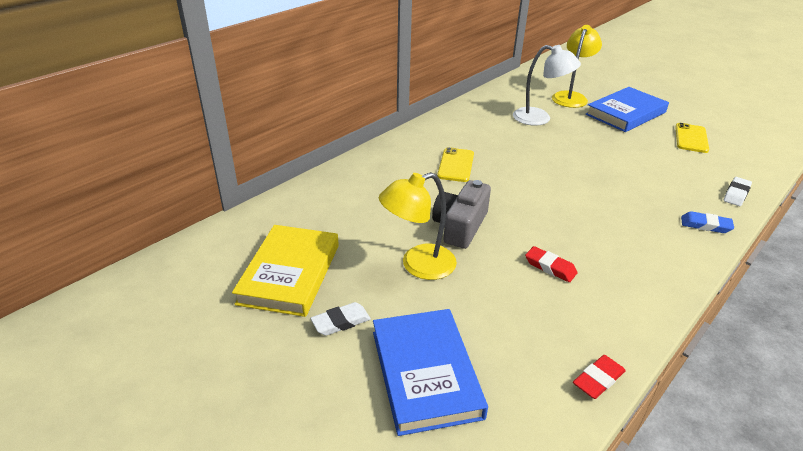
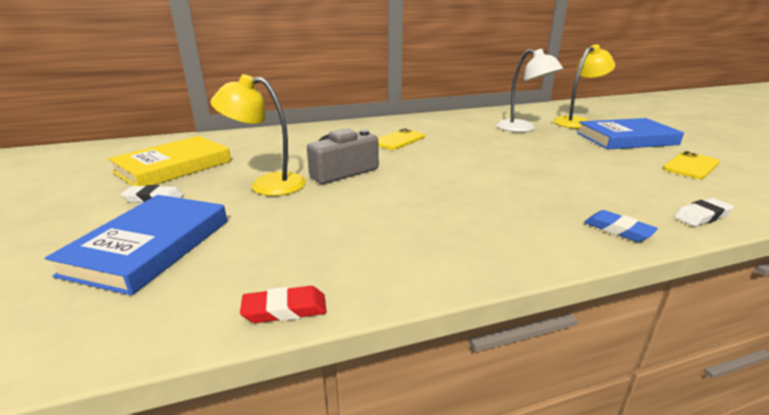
camera: 30 degrees right, 10 degrees down
red eraser [525,246,578,282] -> none

